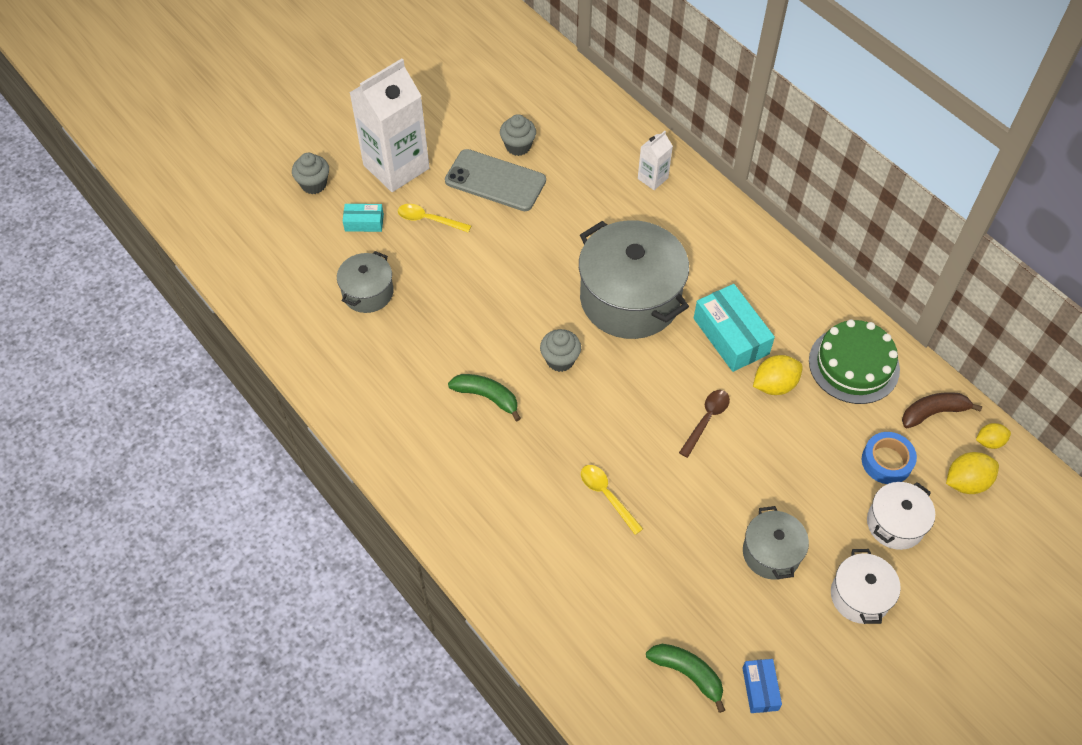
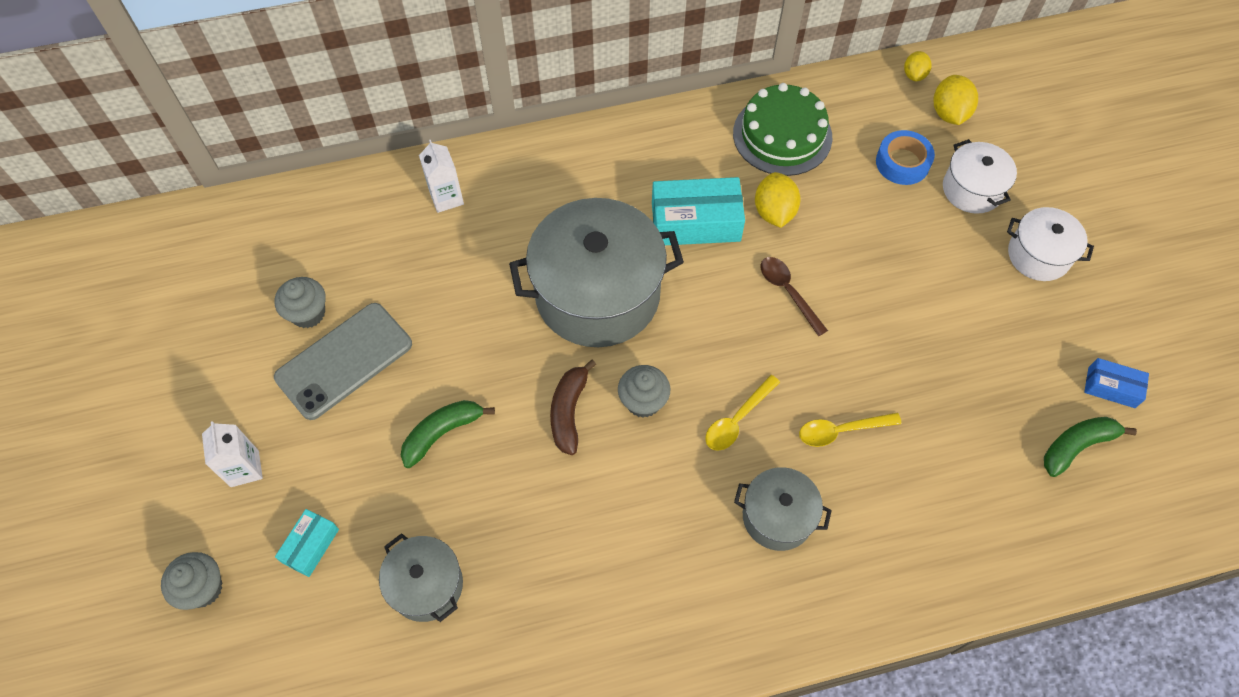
camera: 65 degrees left, 5 degrees up
white carton [349,59,430,192] -> white carton [202,421,263,487], size x0.46
yellow spoon [398,204,471,233] -> yellow spoon moved to [705,375,780,451]
green banana [448,374,521,421] -> green banana moved to [401,400,495,468]
grey pot [743,506,809,580] -> grey pot moved to [734,467,832,551]
brown banana [902,392,982,428] -> brown banana moved to [550,360,596,455]

